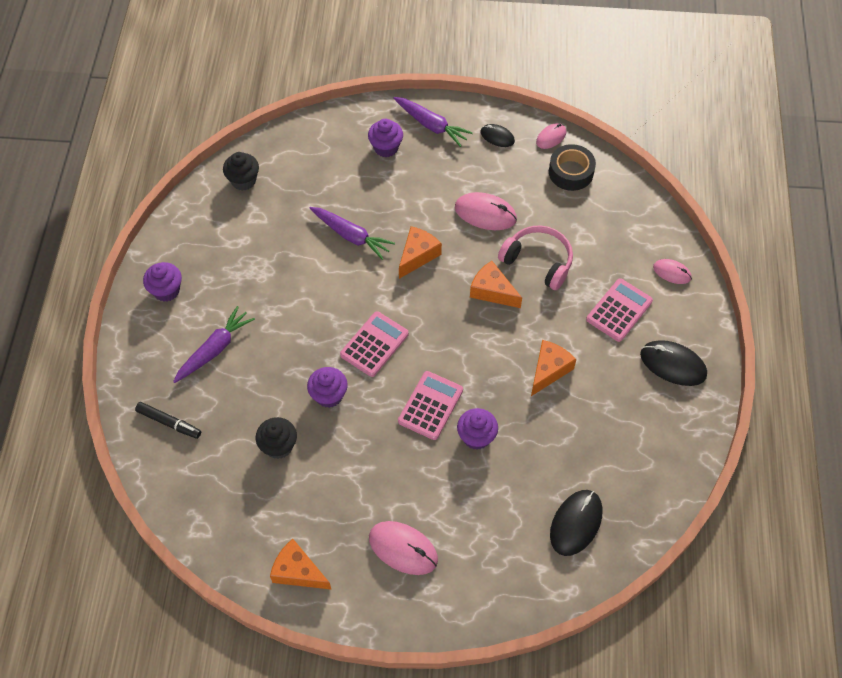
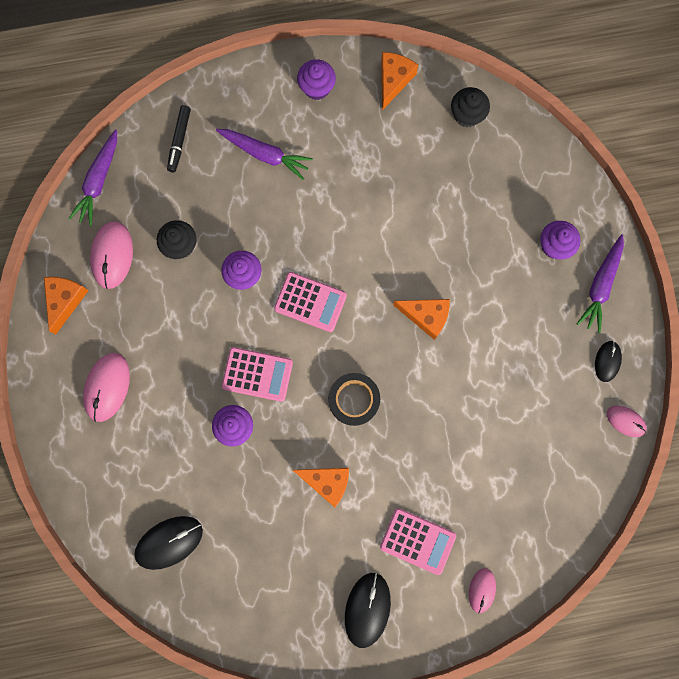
camera: 75 degrees right, 20 degrees up
purple carrot [309,207,395,260] -> purple carrot moved to [68,129,117,226]
pink mouse [455,192,517,230] -> pink mouse moved to [90,221,133,289]
orange cheese [470,261,522,308] -> orange cheese moved to [381,52,418,110]
pink headphones [498,225,573,290] -> none
black tape [549,144,596,191] -> black tape moved to [329,373,380,426]
black mouse [550,490,603,556] -> black mouse turned 45 degrees counterclockwise [134,516,203,570]

